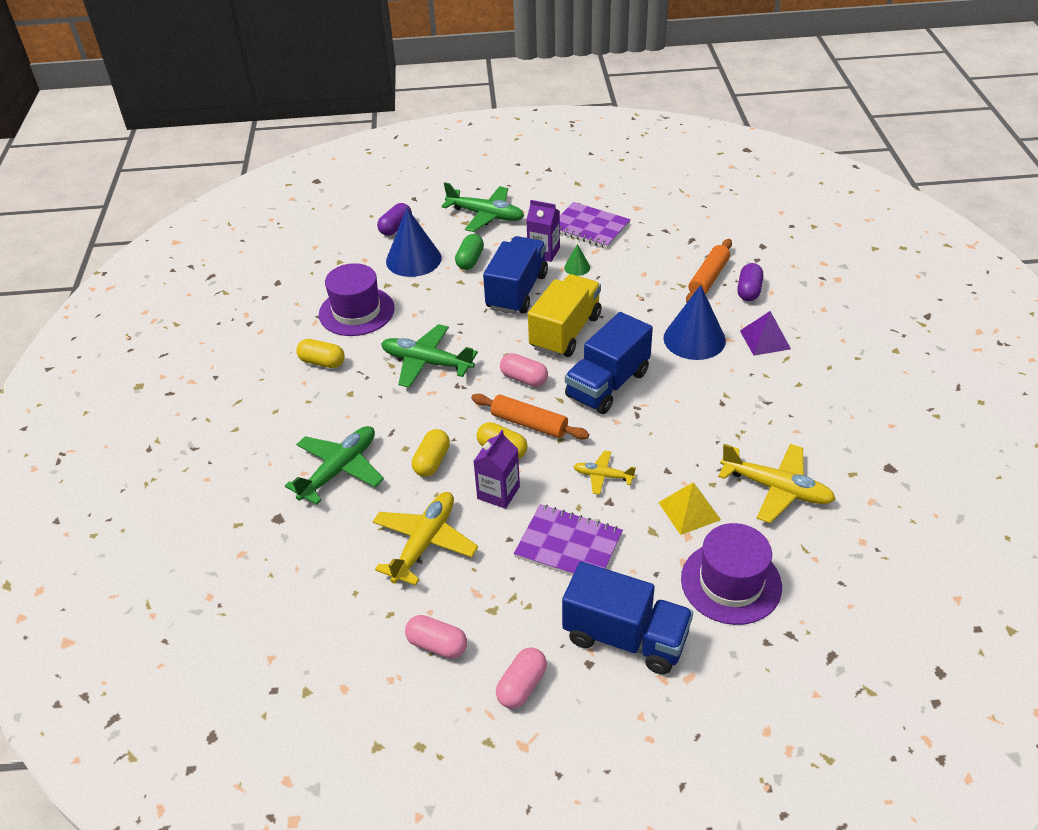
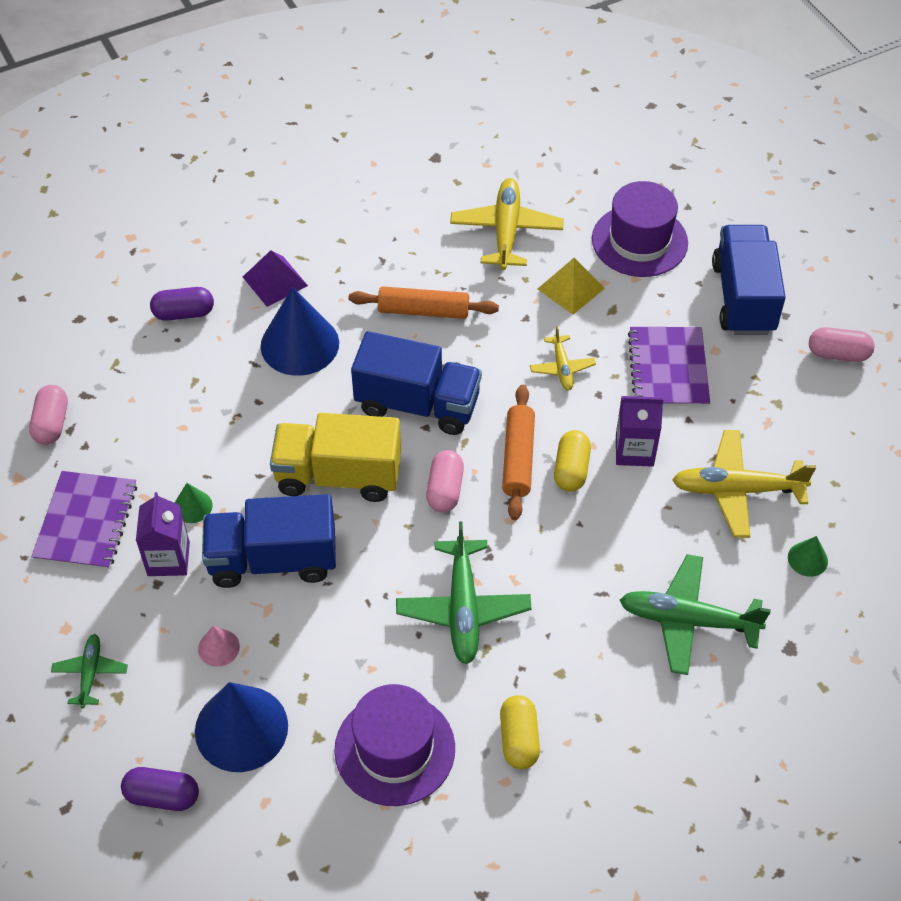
camera: 115 degrees left, 10 degrees up
pink capsule [405,615,467,659] -> pink capsule moved to [29,385,68,445]
yellow capsule [412,429,450,477] -> none
green plane [441,182,524,232] -> green plane [51,634,128,708], size x0.55
green capsule [455,234,484,270] -> pink cone [198,626,240,667]
orange rolling pin [686,239,732,303] -> orange rolling pin moved to [349,286,499,319]
none -> green cone [788,536,828,577]

